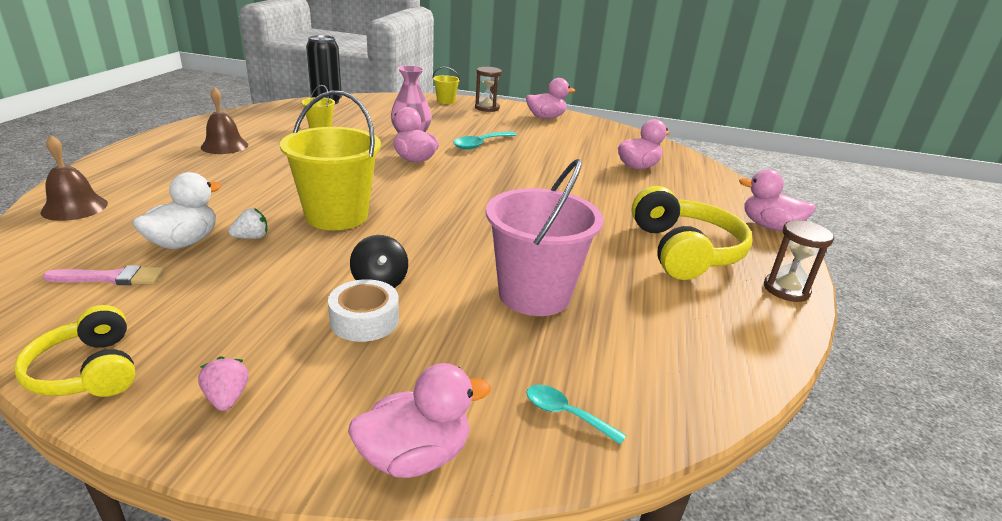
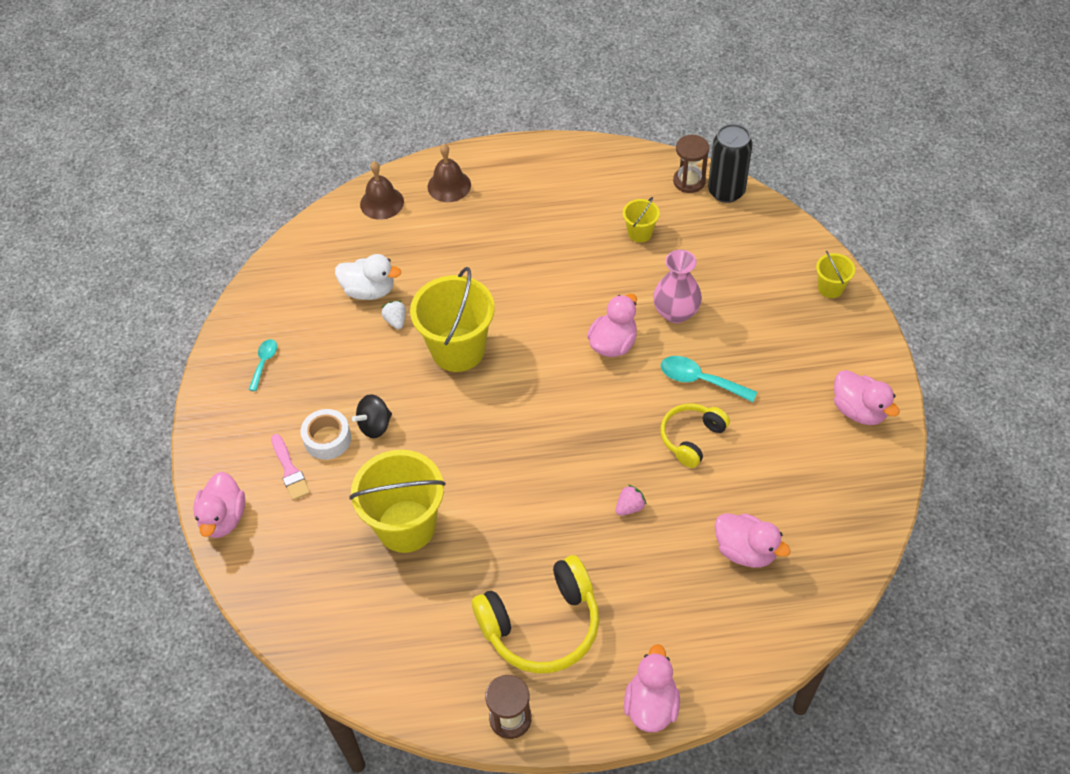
camera: 75 degrees right, 25 degrees up
yellow headphones [14,305,136,397] -> yellow headphones moved to [660,403,730,468]
pink brush [43,265,164,285] -> pink brush moved to [271,434,310,501]
pink strawberry [198,356,248,411] -> pink strawberry moved to [616,485,647,516]
brown bell [201,87,248,154] -> brown bell moved to [428,144,471,202]
white strawberry [228,208,267,239] -> white strawberry turned 150 degrees counterclockwise [381,301,406,329]
pink duck [348,363,491,478] -> pink duck turned 45 degrees clockwise [193,472,245,538]
brown hourglass [475,67,502,112] -> brown hourglass moved to [673,135,709,193]
pink bucket [486,159,604,316] -> yellow bucket [349,450,446,553]
turquoise spoon [527,385,626,445] -> turquoise spoon moved to [249,339,277,391]

